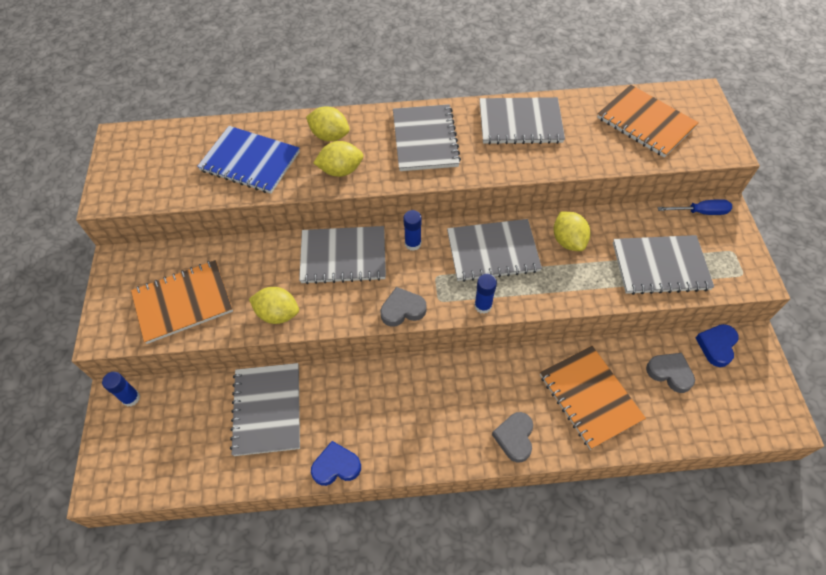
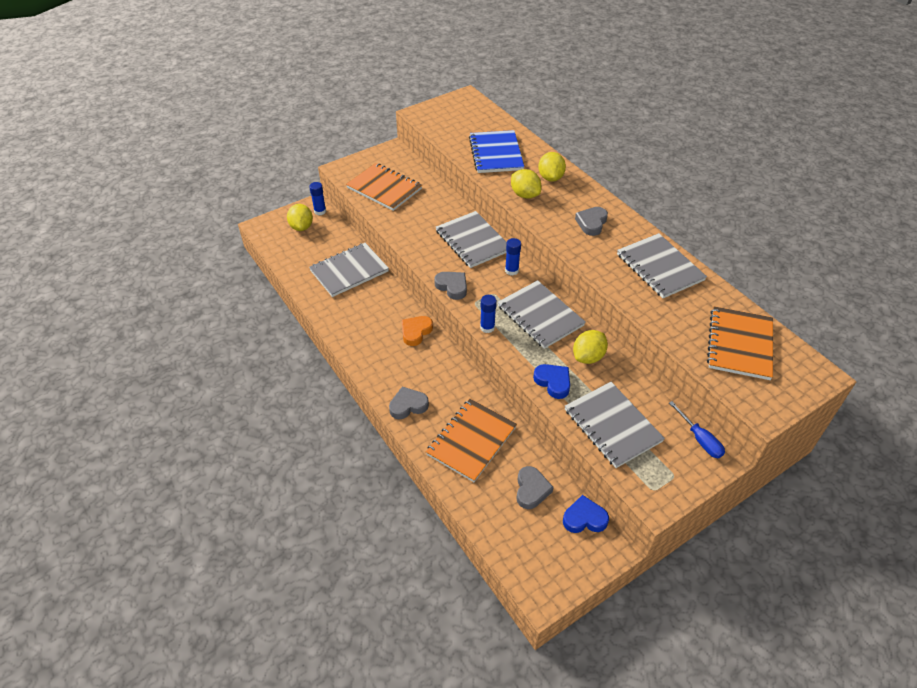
camera: 60 degrees right, 10 degrees down
yellow lemon [249,287,299,324] -> yellow lemon moved to [287,204,313,231]
blue heart [311,441,361,486] -> blue heart moved to [533,364,570,399]
grey notebook [393,104,461,171] -> grey heart [575,207,608,236]
none -> orange heart [402,316,433,346]

